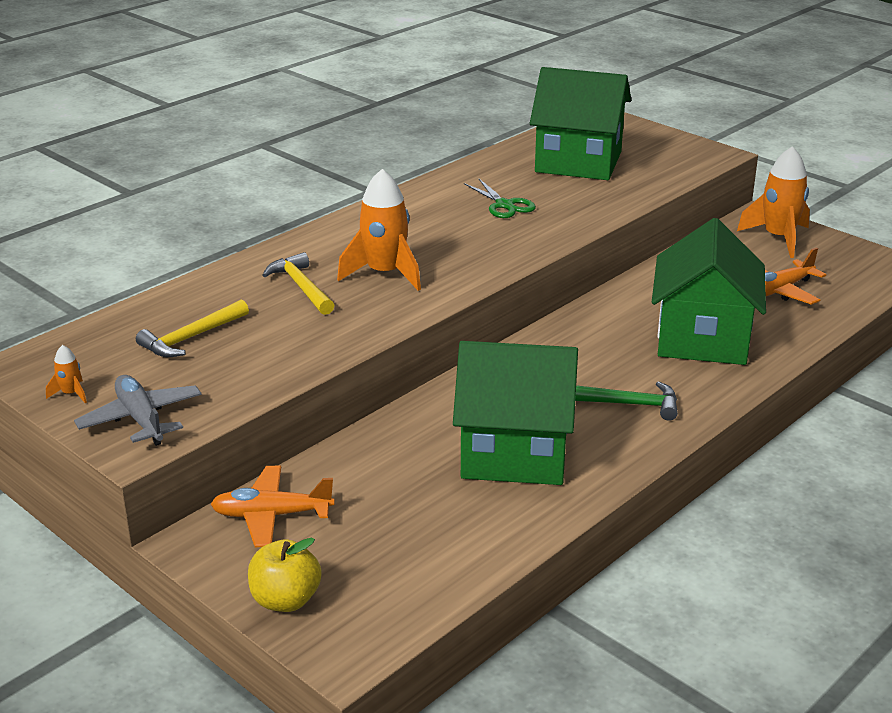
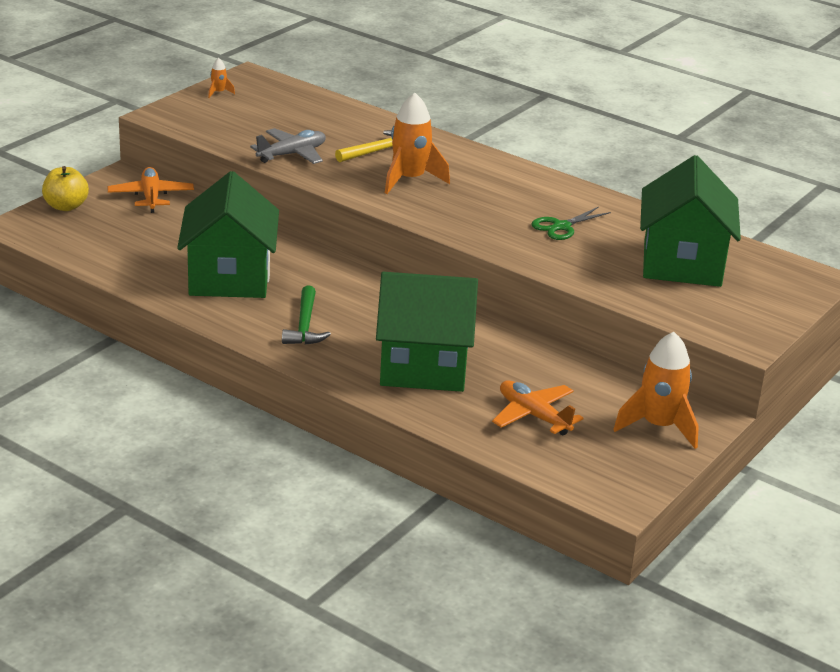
camera: 80 degrees right, 0 degrees up
grey plane [74,375,202,446] -> grey plane moved to [250,128,326,164]
yellow hammer [136,299,249,357] -> none

